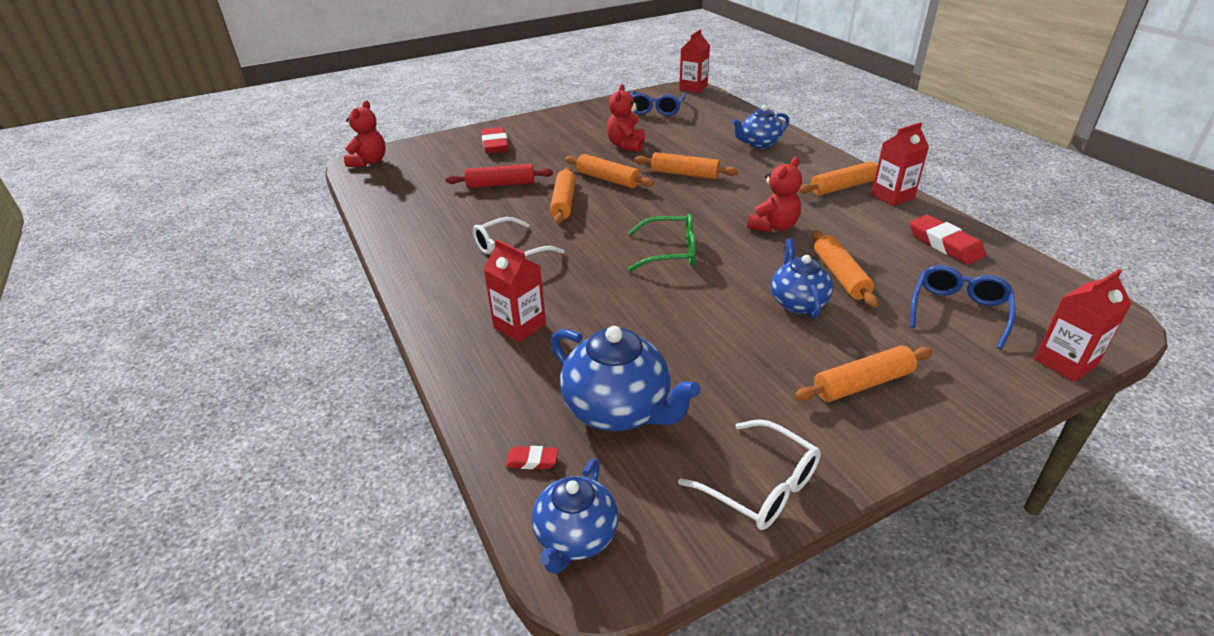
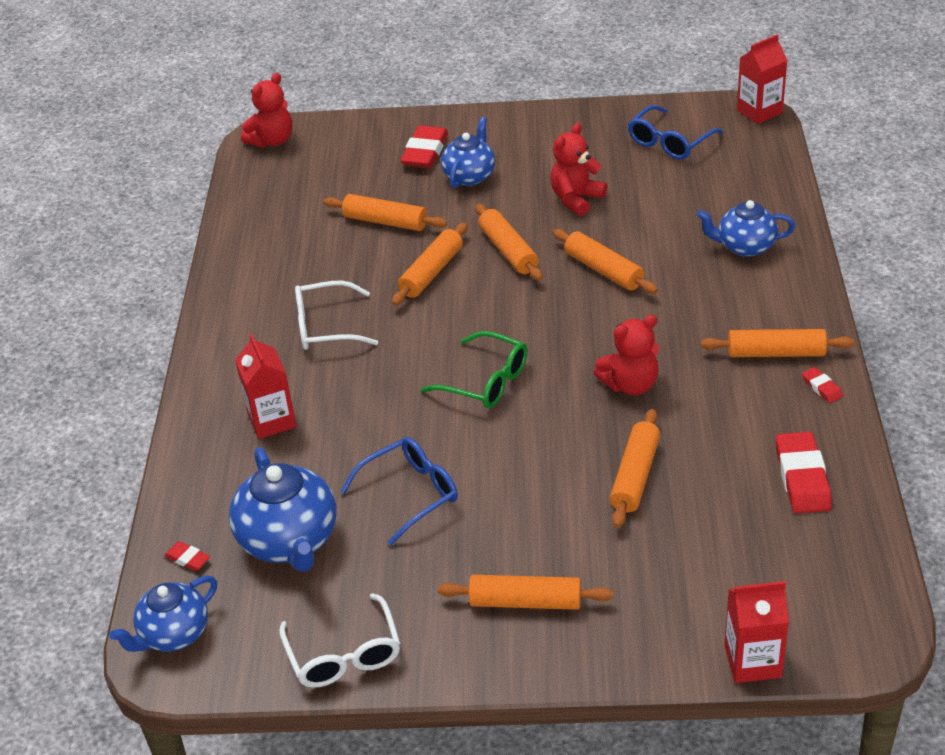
camera: 30 degrees right, 5 degrees up
red rolling pin [445,164,553,188] -> orange rolling pin [324,194,447,231]
blue teapot [771,238,833,318] -> blue teapot moved to [441,117,495,188]
red carton [871,122,929,206] -> red eraser [802,367,843,403]
blue glasses [910,265,1015,349] -> blue glasses moved to [340,437,458,545]

